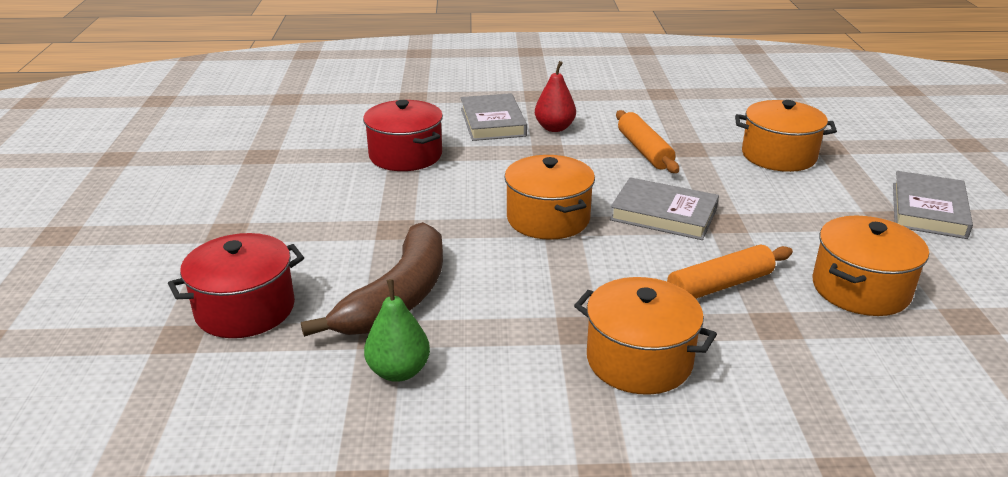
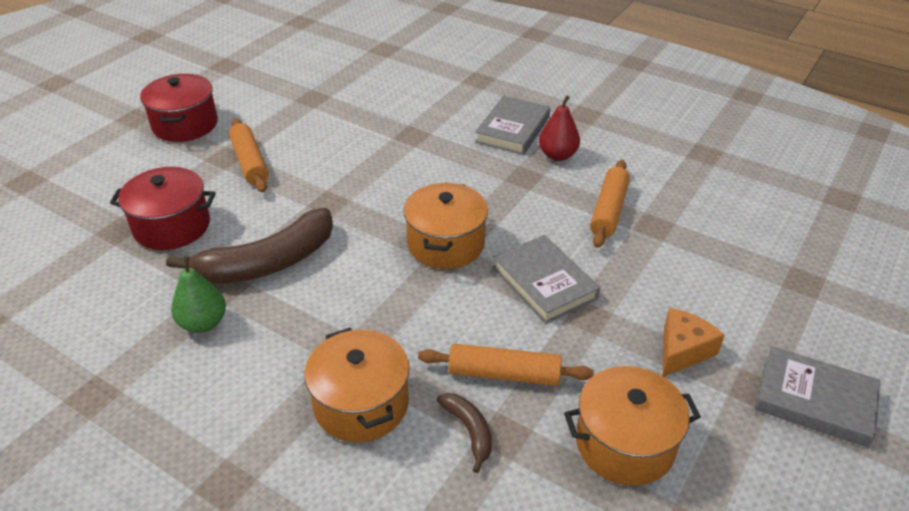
camera: 35 degrees right, 10 degrees up
red pot [363,100,443,171] -> red pot moved to [140,74,218,142]
orange pot [735,100,837,172] -> none
grey book [893,171,973,239] -> grey book turned 60 degrees clockwise [755,346,881,448]
none -> orange rolling pin [229,118,269,193]
none -> brown banana [437,393,492,473]
none -> orange cheese [663,308,725,377]

